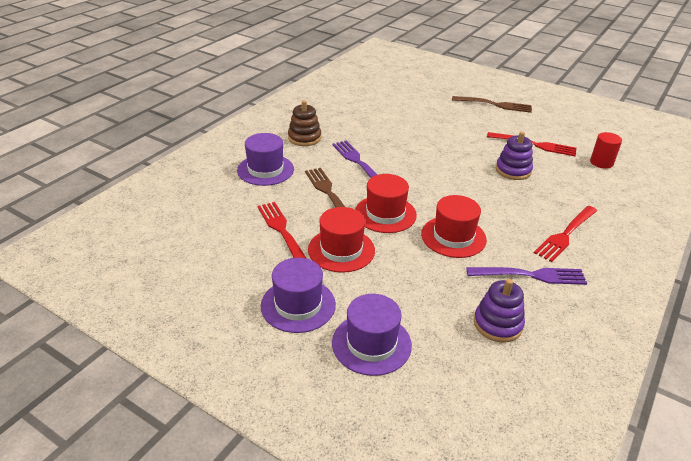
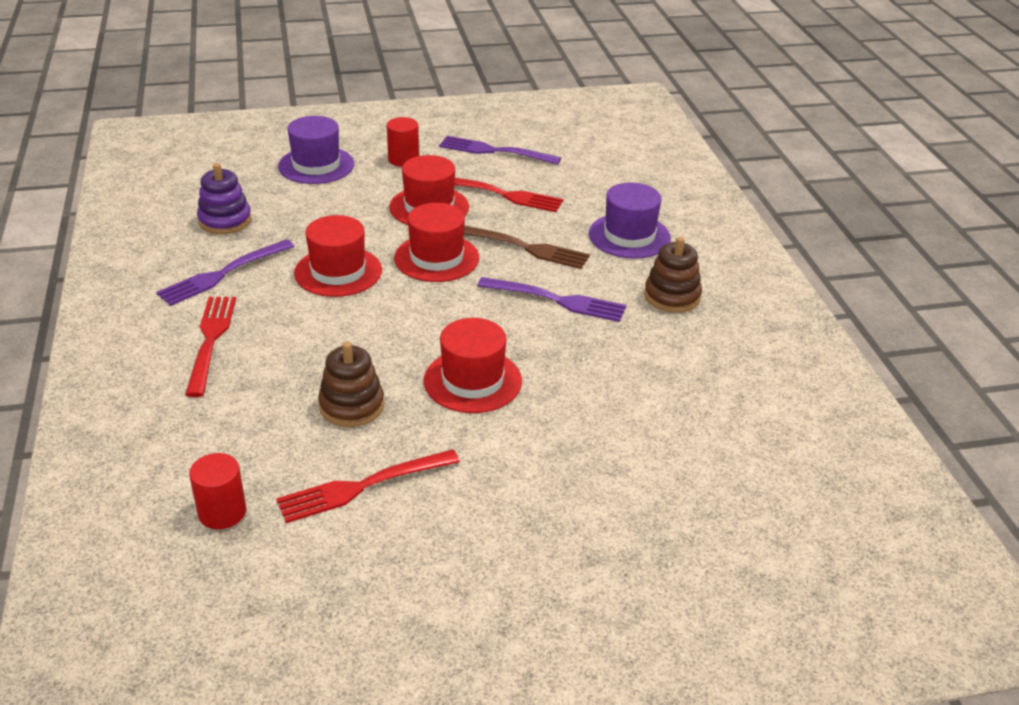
camera: 135 degrees right, 0 degrees up
purple hat [261,258,336,333] -> red cylinder [387,117,419,167]
brown fork [452,96,532,113] -> none
purple stacking toy [496,131,533,180] -> brown stacking toy [318,341,384,427]
none -> red hat [424,318,522,413]
none -> purple fork [439,136,561,165]

